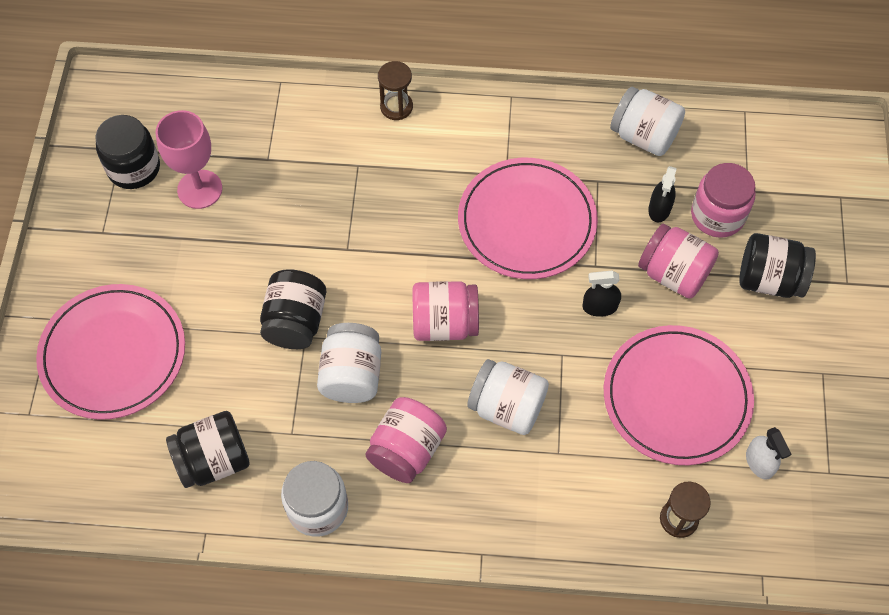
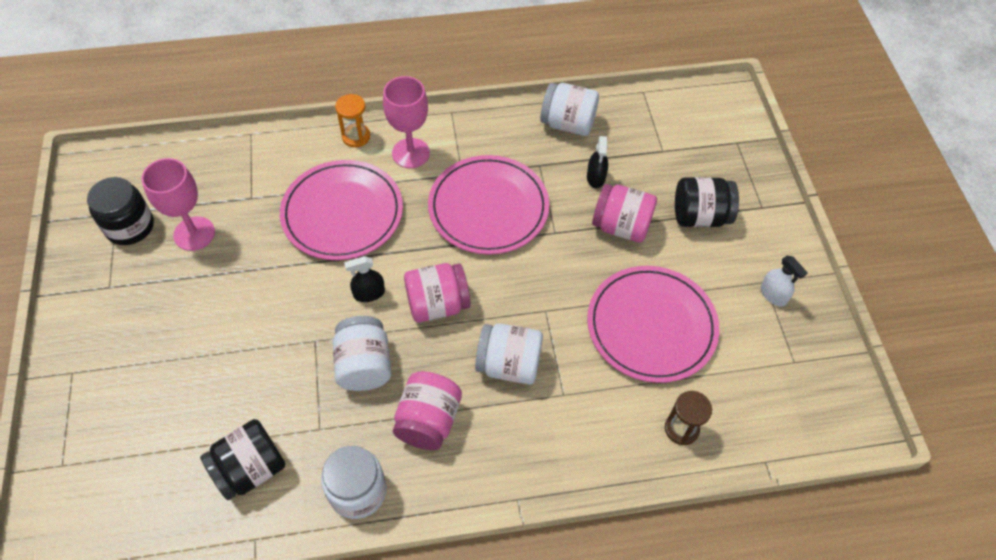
camera: 15 degrees left, 5 degrees down
pink plate [36,284,185,420] -> pink plate moved to [280,160,403,260]
black jar [260,269,326,349] -> none
brown hourglass [378,61,413,120] -> orange hourglass [335,94,370,147]
black spray bottle [582,271,621,317] -> black spray bottle moved to [344,256,385,302]
pink jar [691,163,755,238] -> none
white spray bottle [746,427,791,480] -> white spray bottle moved to [761,256,808,307]
none -> pink goblet [383,76,430,168]

